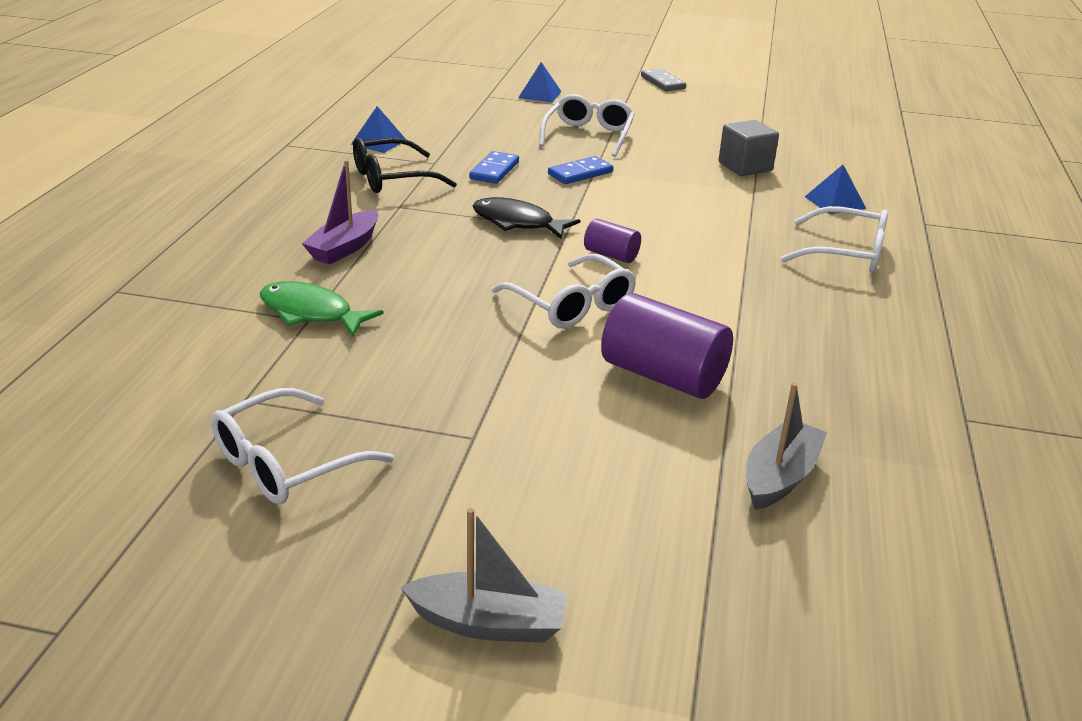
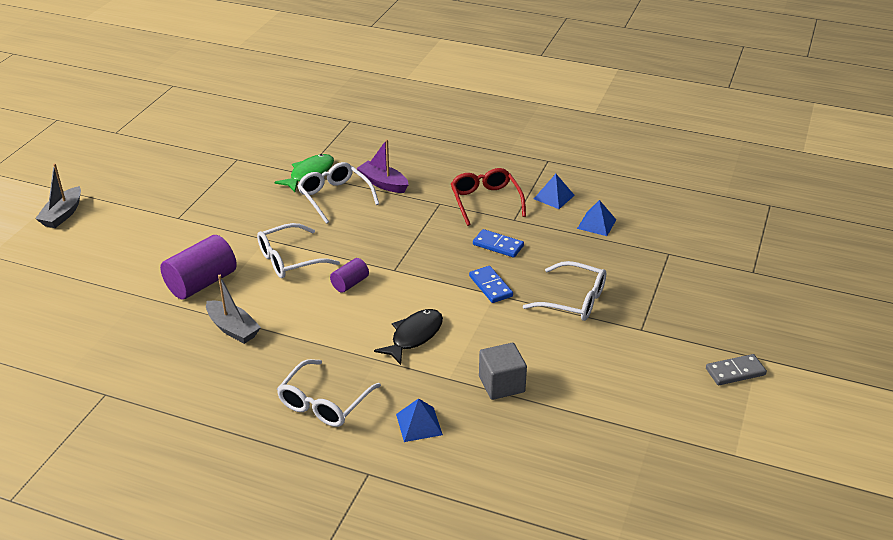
camera: 100 degrees right, 5 degrees up
white glasses [211,388,394,504] -> white glasses moved to [298,162,379,224]
black glasses [353,137,457,193] -> red glasses [451,168,526,226]
black fish [473,197,580,239] -> black fish moved to [374,309,443,365]
blue pyramid [518,62,562,103] -> blue pyramid moved to [577,200,616,236]
grey boat [746,383,827,510] -> grey boat moved to [206,275,261,344]

